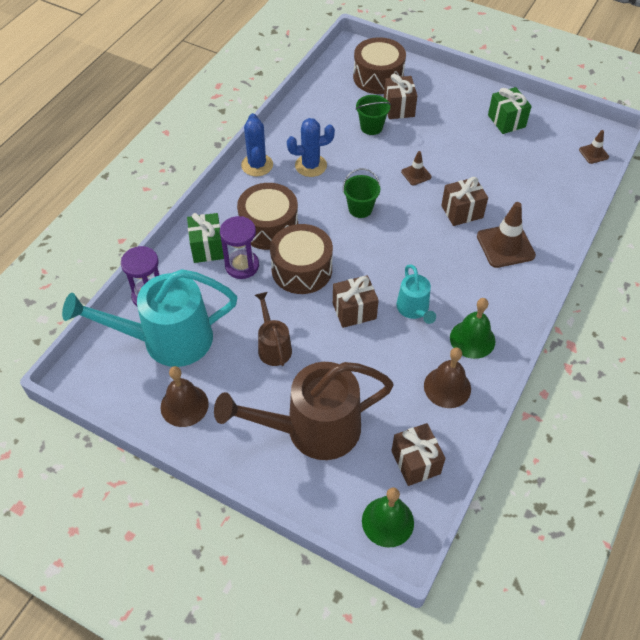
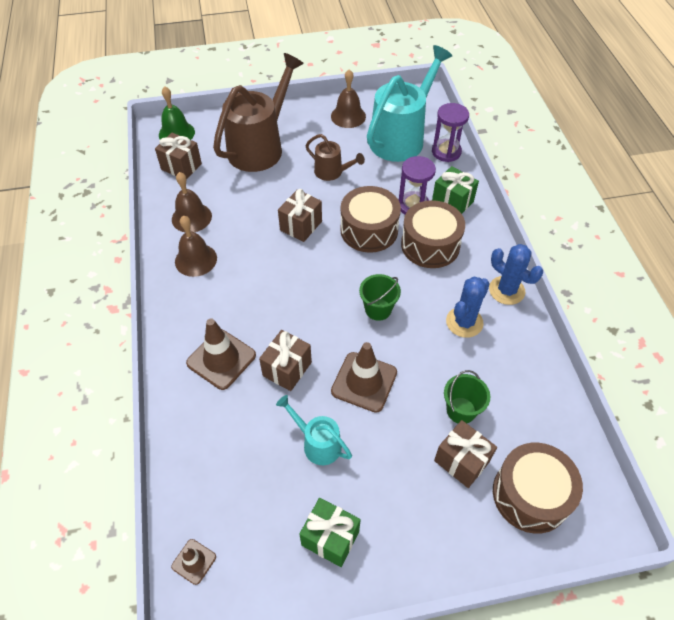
camera: 140 degrees right, 0 degrees up
turquoise watering can [396,264,436,324] -> turquoise watering can moved to [276,395,352,465]
brown traffic cone [401,151,432,185] -> brown traffic cone [331,342,397,412], size x1.87
green bell [450,298,495,359] -> brown bell [175,216,217,277]

